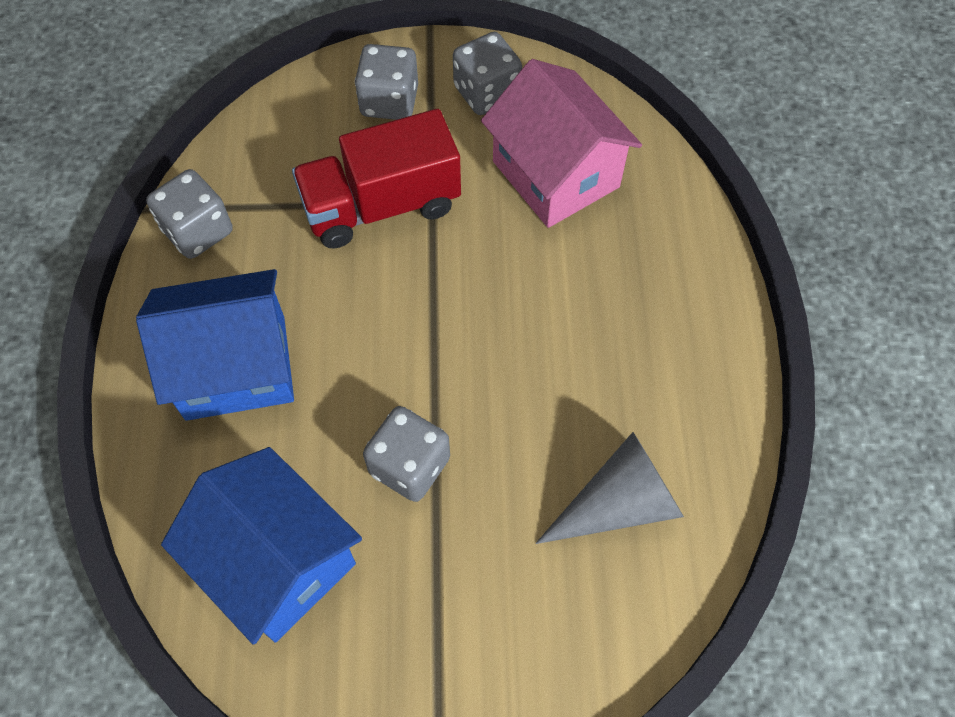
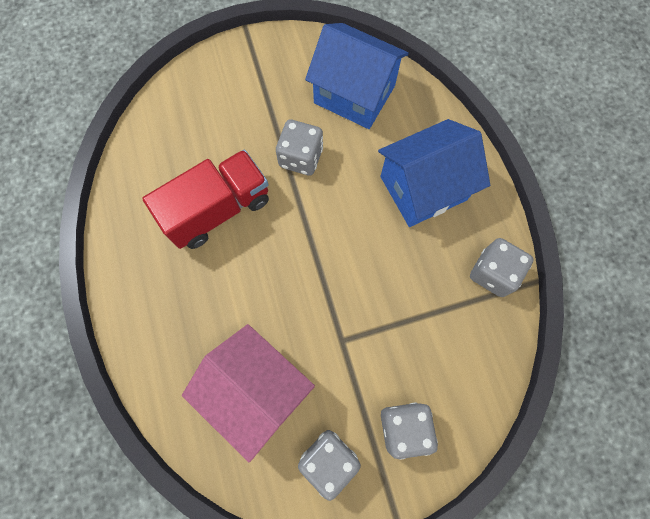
camera: 165 degrees right, 10 degrees up
red truck [292,109,461,248] -> red truck moved to [142,150,269,249]
grey cone [536,432,684,544] -> none

